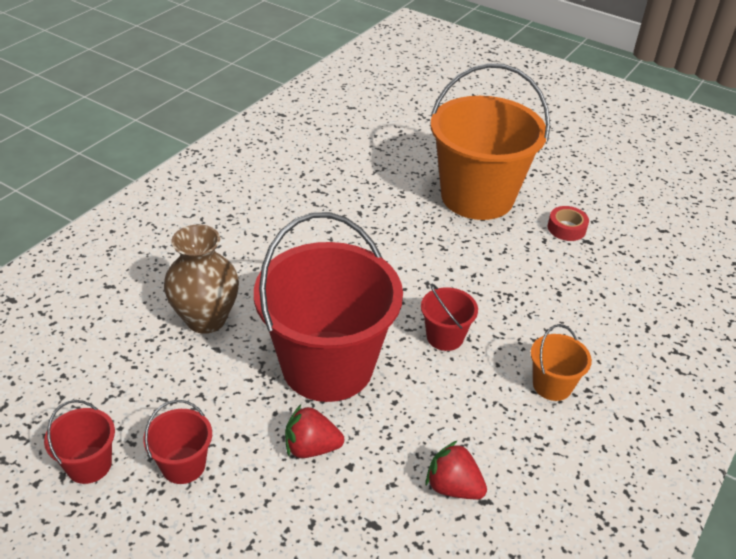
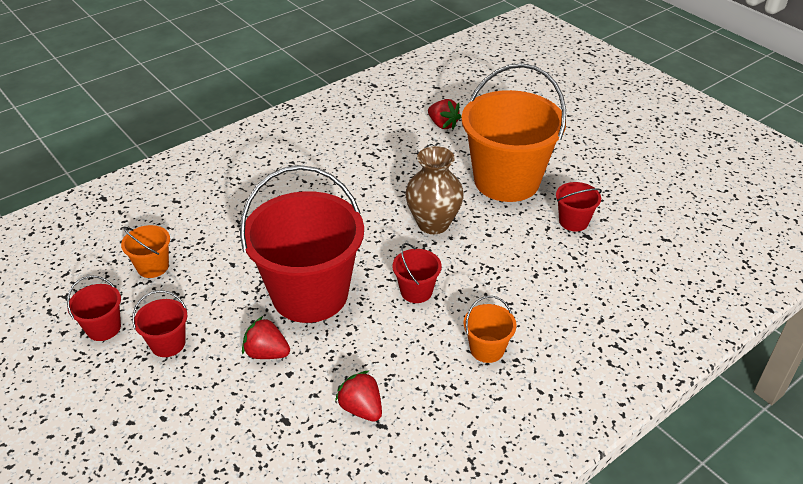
camera: 20 degrees right, 0 degrees up
brown vase [164,224,239,334] -> brown vase moved to [405,146,464,234]
red tape [548,206,589,241] -> red bucket [556,182,602,232]
none -> orange bucket [121,225,170,278]
none -> red strawberry [428,99,461,130]

